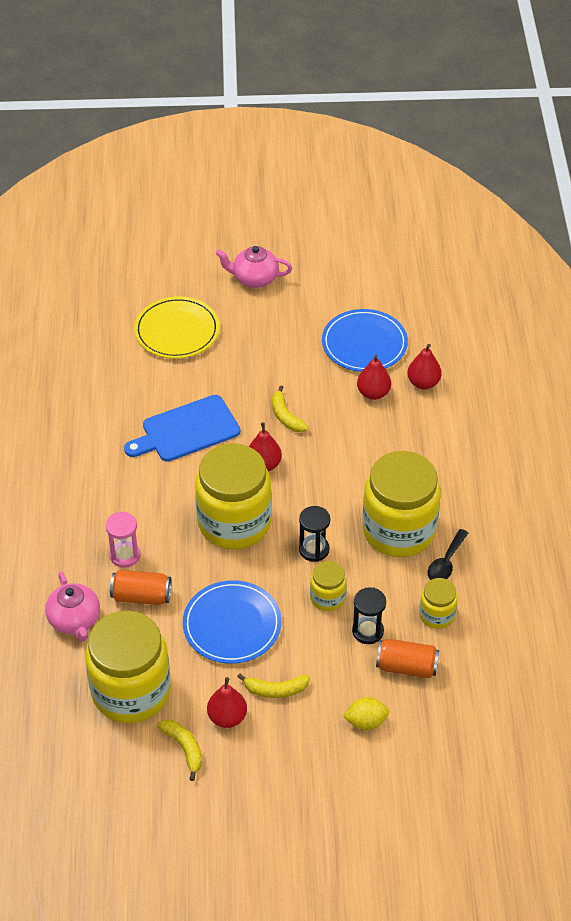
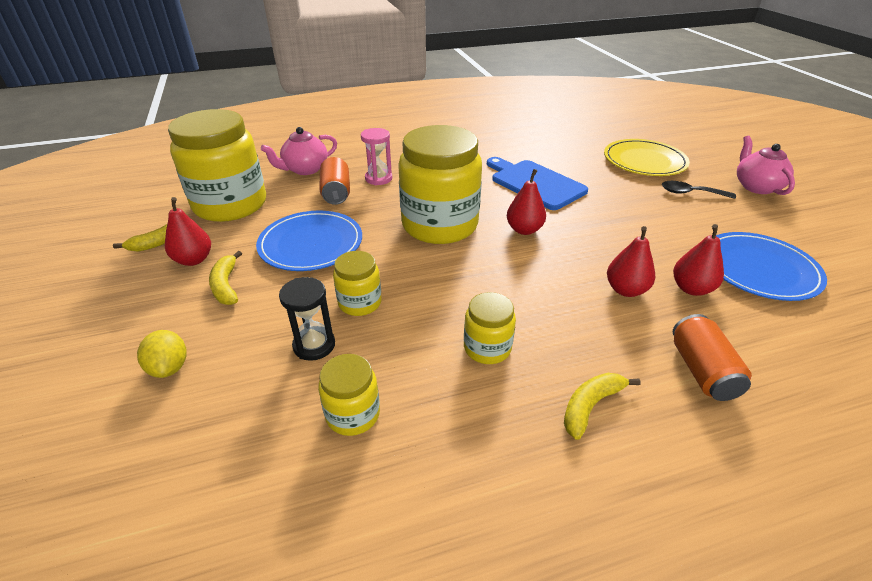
camera: 75 degrees right, 10 degrees down
yellow banana [272,385,309,432] -> yellow banana moved to [564,373,641,440]
black hourglass [299,506,330,562] -> none
yellow jar [363,451,441,557] -> yellow jar [464,292,516,364], size x0.47
orange can [376,639,439,678] -> orange can moved to [673,314,752,401]
red pear [407,344,442,389] -> red pear moved to [607,226,655,297]
black spoon [427,529,468,580] -> black spoon moved to [662,181,736,199]

